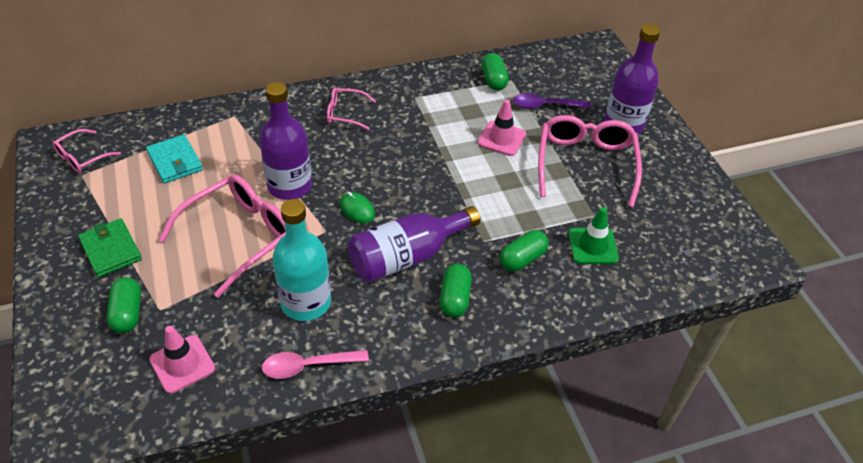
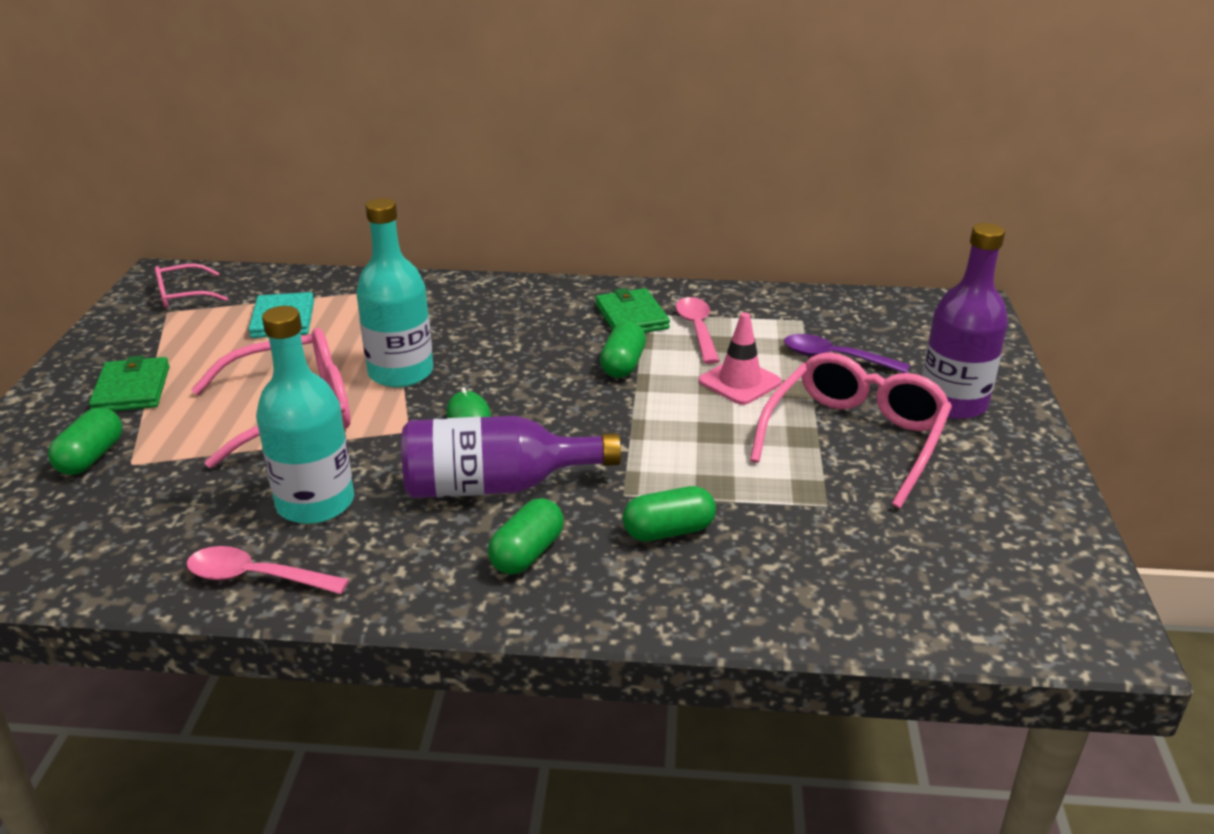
camera: 25 degrees right, 15 degrees down
pink traffic cone [149,326,215,394] -> none
purple bottle [259,82,312,200] -> turquoise bottle [356,198,433,388]
pink glasses [327,88,376,130] -> none
green capsule [482,53,509,91] -> green capsule moved to [600,322,646,378]
green traffic cone [568,207,619,264] -> none
none -> green wallet [595,288,670,333]
none -> pink spoon [676,297,720,364]

